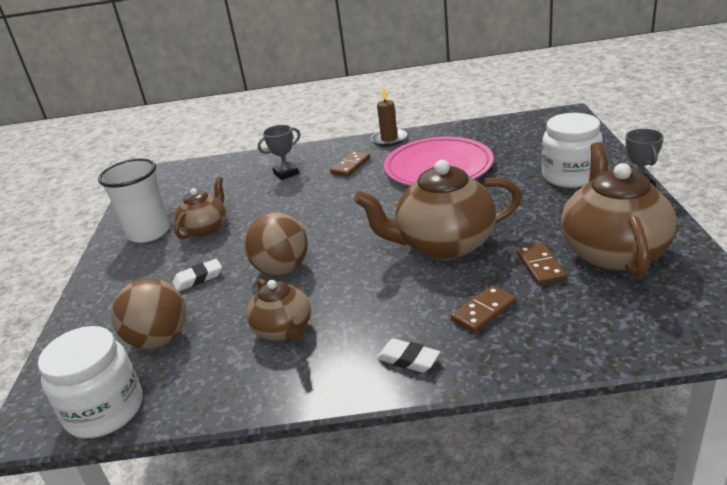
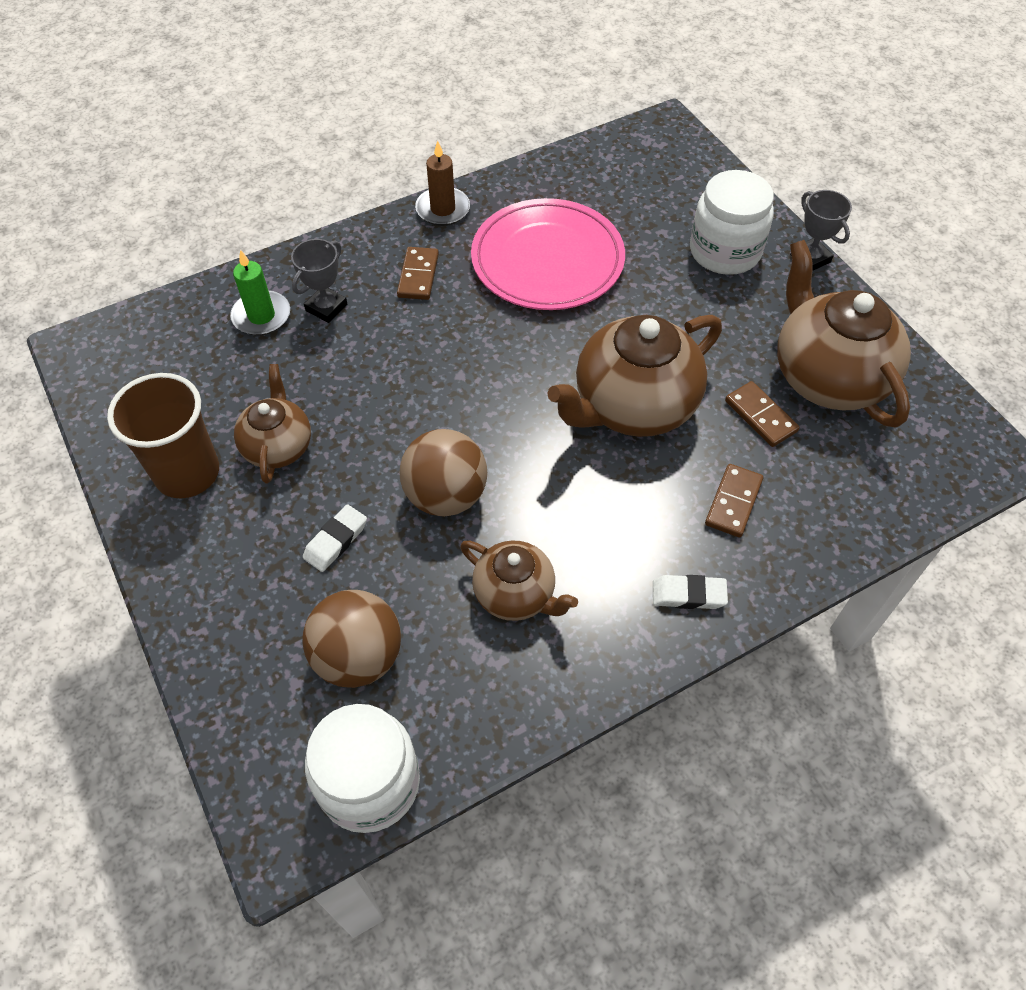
camera: 30 degrees left, 25 degrees up
white cup [98,158,169,243] -> brown cup [107,373,219,498]
none -> green candle [230,249,290,336]

